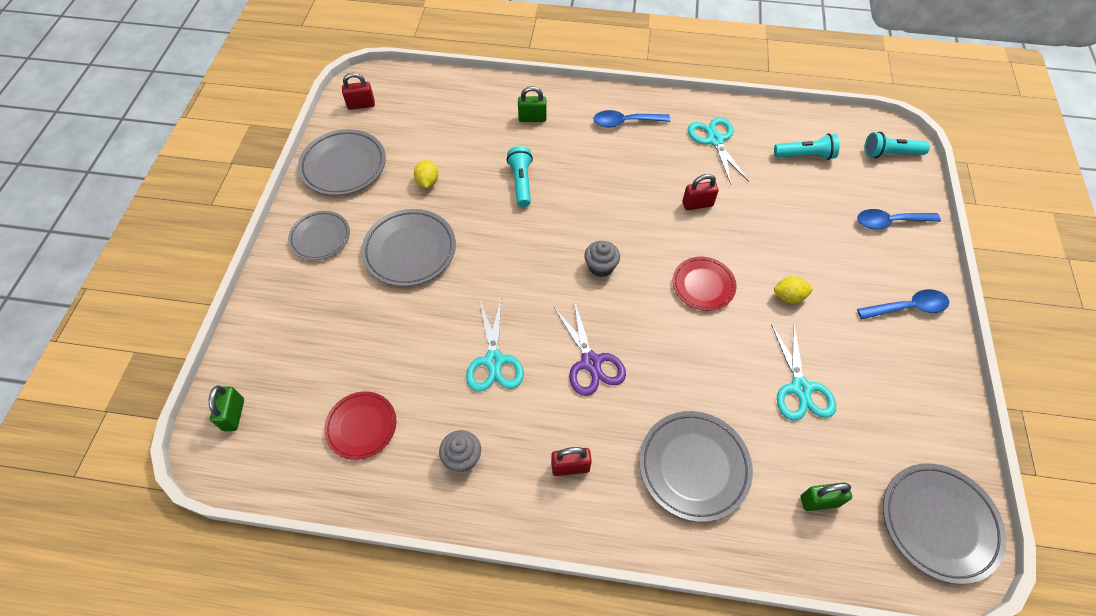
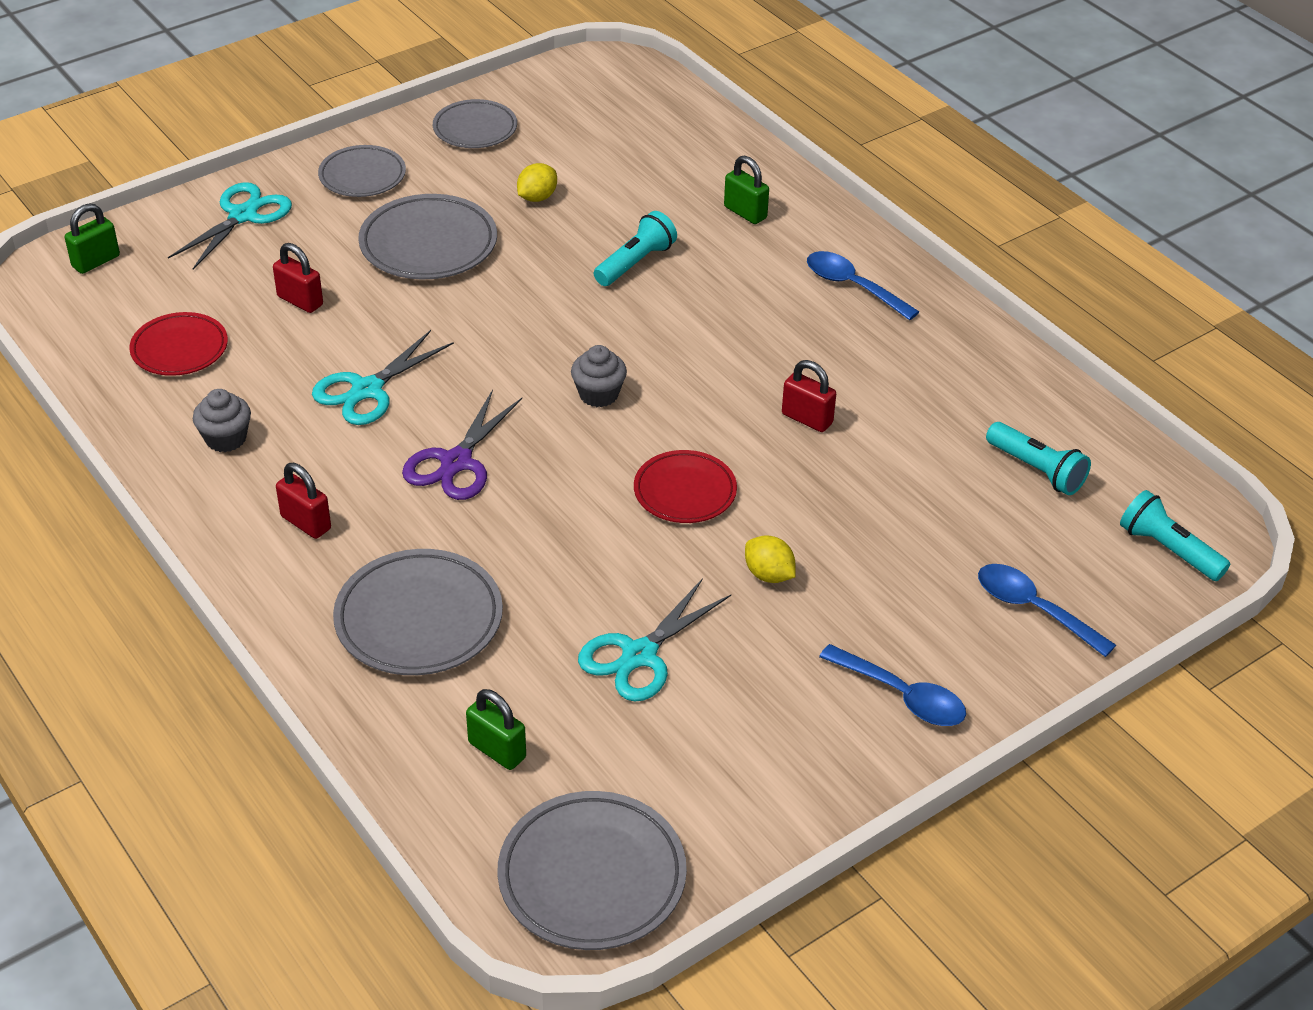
camera: 45 degrees right, 15 degrees down
grey plate [298,129,386,196] -> grey plate [433,99,517,148], size x0.66
red padlock [342,73,375,110] -> red padlock moved to [273,243,323,313]
turquoise scissors [688,117,749,184] -> turquoise scissors moved to [168,182,292,270]

